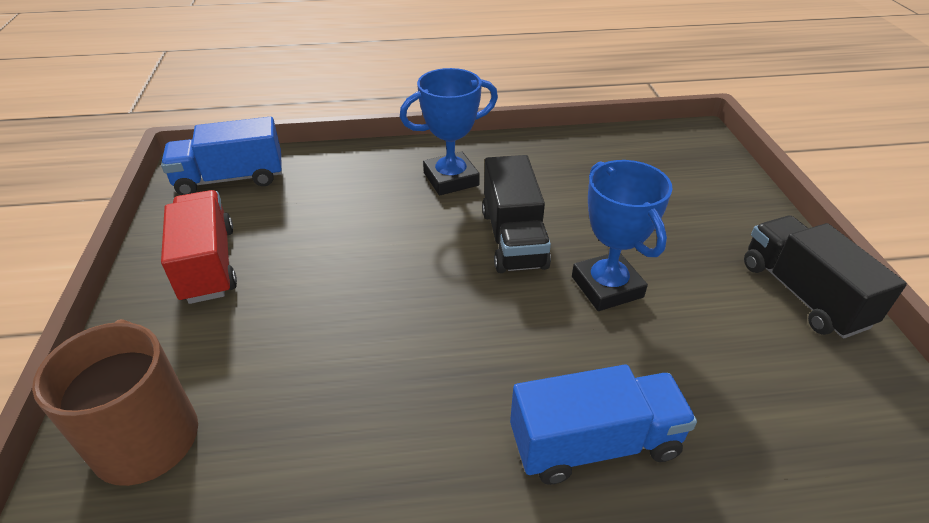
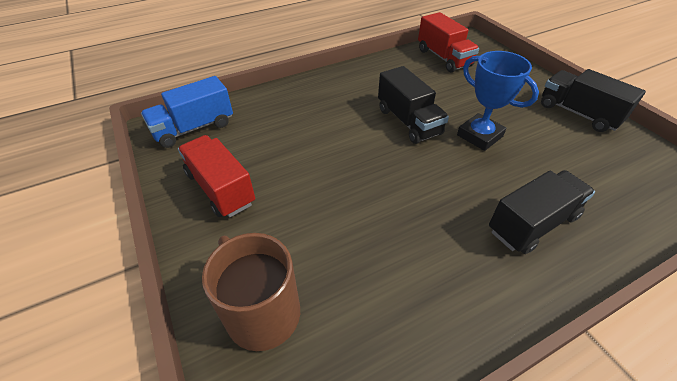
camera: 20 degrees left, 5 degrees up
blue trophy [400,68,498,195] -> none
blue truck [510,365,697,485] -> black truck [489,170,595,254]
none -> red truck [418,12,479,72]

